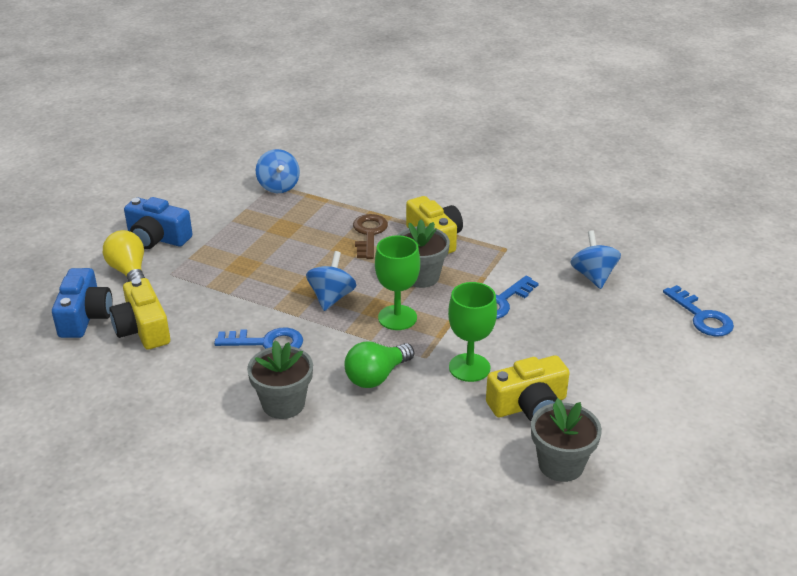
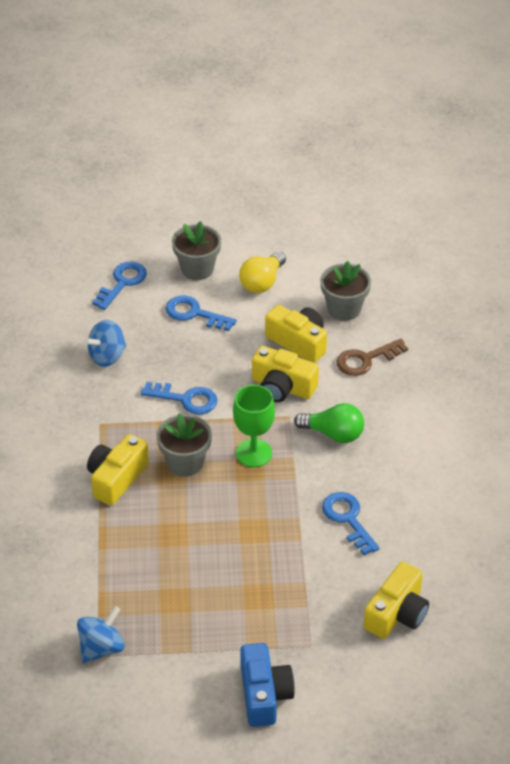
camera: 120 degrees left, 10 degrees up
blue camera [52,268,113,338] -> none
yellow light bulb [103,230,145,282] -> yellow light bulb moved to [239,252,286,293]
grey flower pot [247,341,313,419] -> grey flower pot moved to [172,221,221,280]
blue spinning top [306,251,357,311] -> none
brown key [353,214,388,259] -> brown key moved to [336,338,408,376]
green goblet [448,282,497,382] -> yellow camera [252,346,319,402]
none -> blue key [166,296,237,331]

